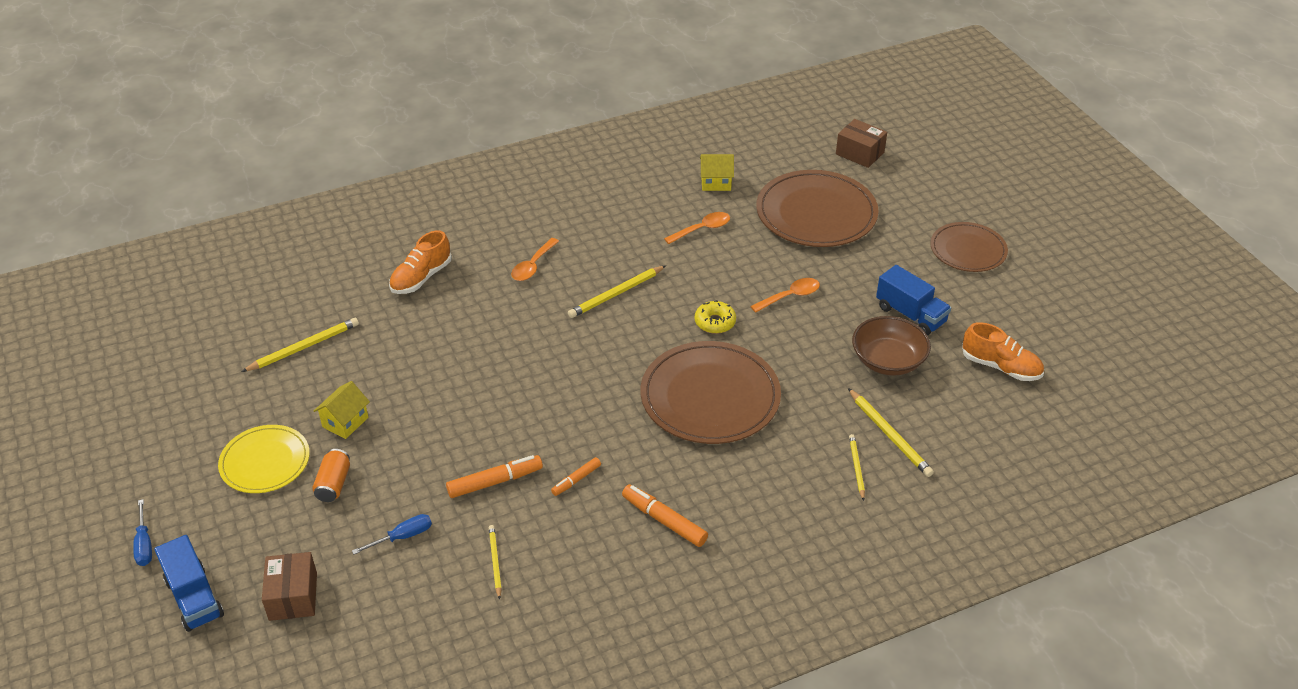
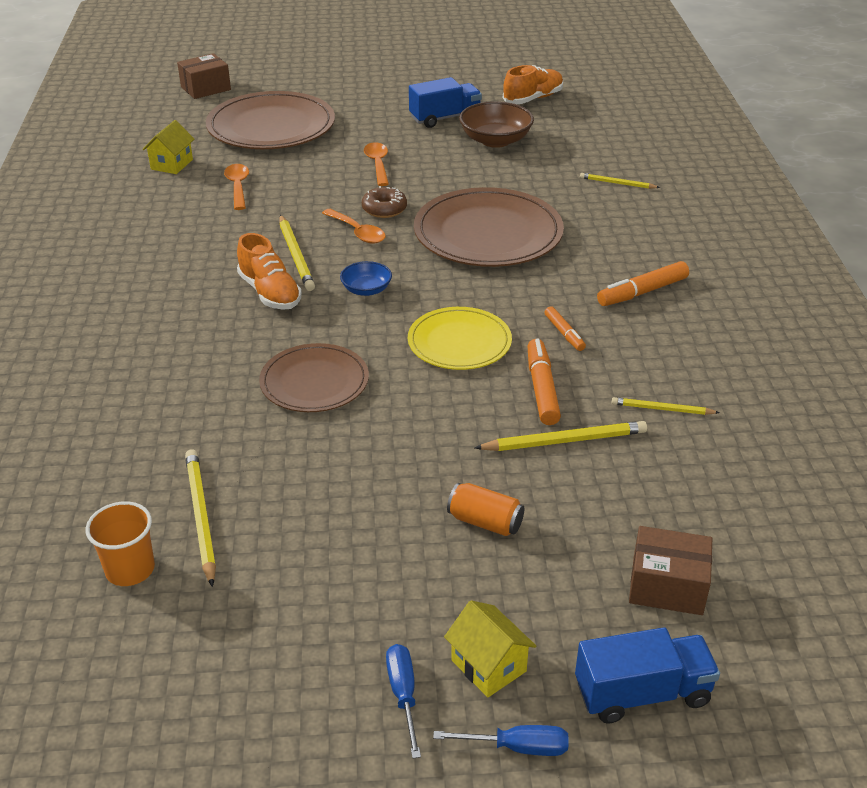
camera: 70 degrees left, 5 degrees down
yellow plate [218,425,310,493] -> yellow plate moved to [408,307,512,370]
yellow house [314,381,370,439] -> yellow house moved to [444,600,536,697]
blue screwdriver [352,514,432,554] -> blue screwdriver moved to [386,644,421,759]
orange shoe [389,230,452,294] -> orange shoe moved to [237,233,302,310]
orange spoon [511,238,559,281] -> orange spoon moved to [322,209,386,244]
yellow donut [695,300,736,334] -> brown donut [362,186,407,218]
yellow pencil [848,388,934,477] -> yellow pencil moved to [474,421,647,451]
brown plate [930,222,1008,272] -> brown plate moved to [259,343,369,412]
none -> orange cup [86,502,155,586]
none -> blue bowl [340,261,392,296]

